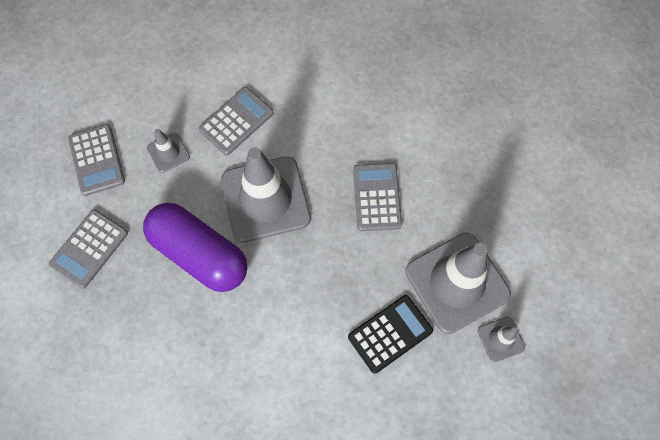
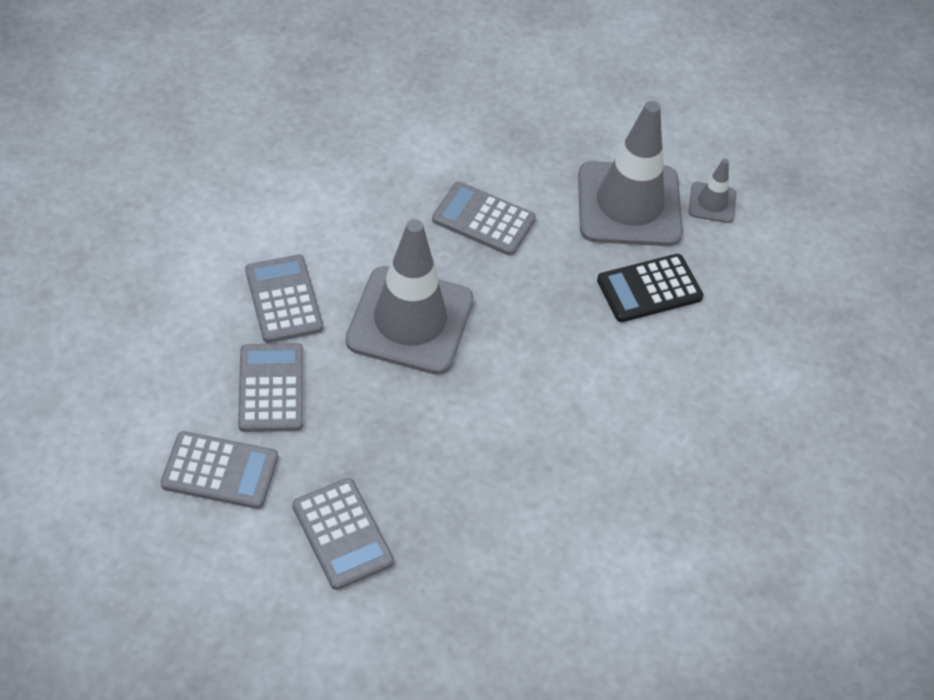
camera: 65 degrees left, 15 degrees down
purple capsule [143,203,247,292] -> none
grey traffic cone [147,129,190,173] -> grey calculator [238,343,303,432]
black calculator [348,295,433,374] -> black calculator turned 105 degrees counterclockwise [597,254,703,322]

